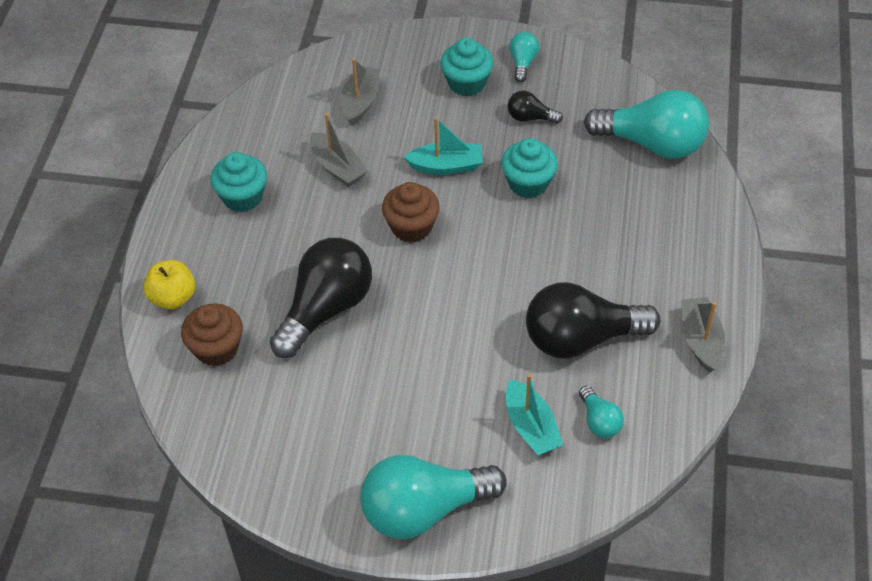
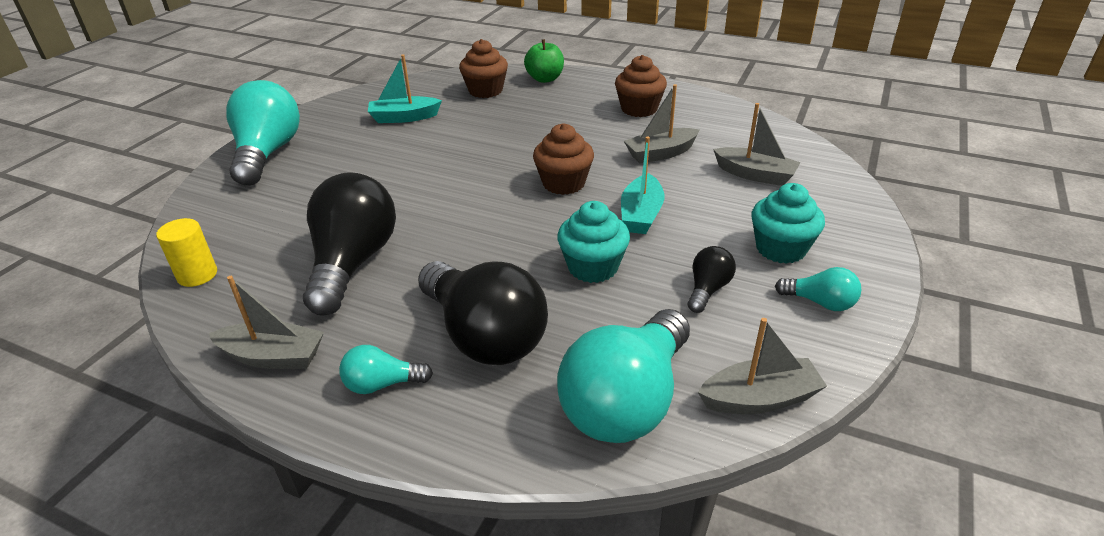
camera: 105 degrees right, 15 degrees down
yellow apple [144,260,195,309] -> green apple [524,39,564,83]
turquoise cupcake [210,152,267,212] -> brown cupcake [615,55,667,117]
black light bulb [270,238,372,358] -> black light bulb moved to [418,261,548,365]
turquoise boat [506,374,563,455] -> turquoise boat moved to [368,54,442,123]
turquoise light bulb [579,386,624,438] -> turquoise light bulb moved to [339,345,433,394]
none -> yellow cylinder [156,218,217,287]
none -> grey boat [698,318,827,414]

